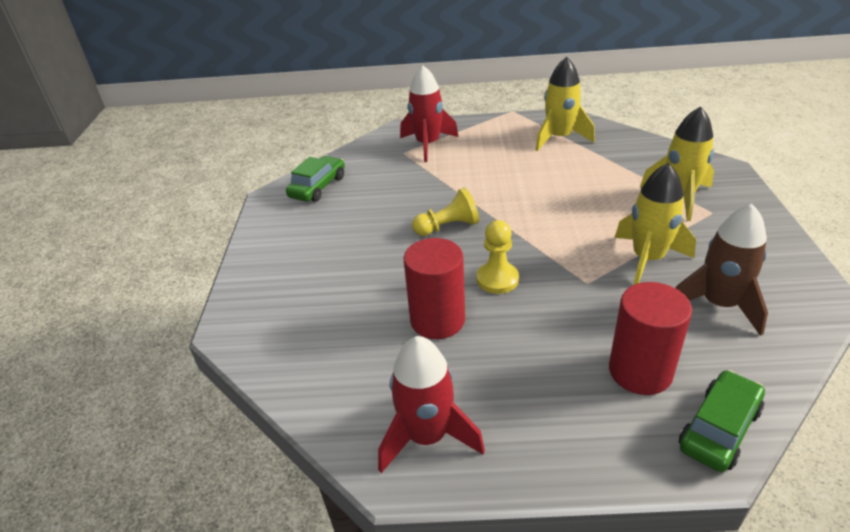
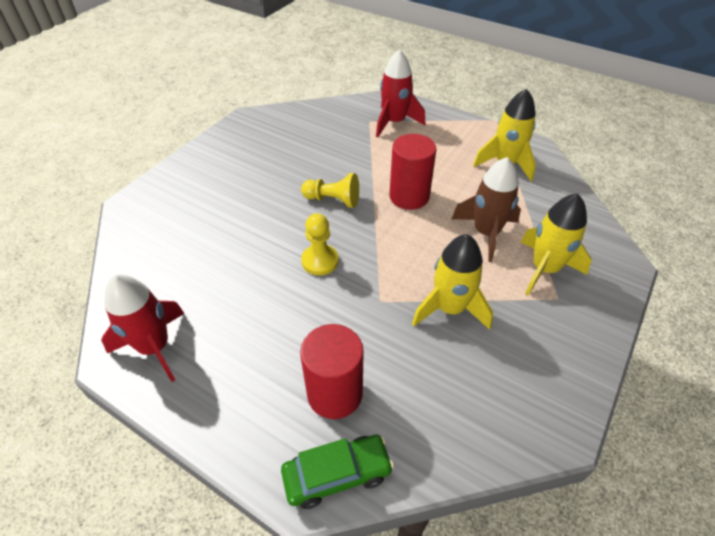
camera: 30 degrees right, 10 degrees up
green car [286,156,345,202] -> none
red cylinder [404,238,465,339] -> red cylinder moved to [389,134,436,210]
brown rocket [676,204,768,336] -> brown rocket moved to [452,157,521,262]

